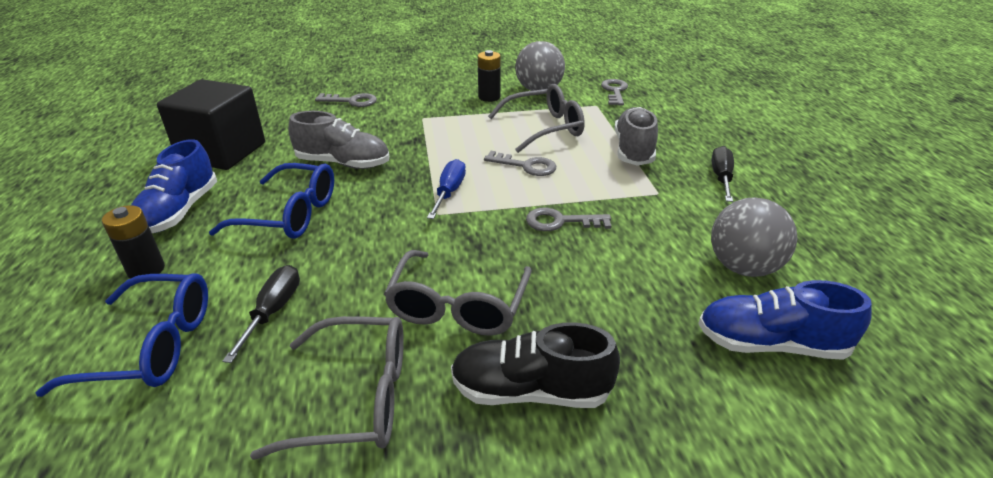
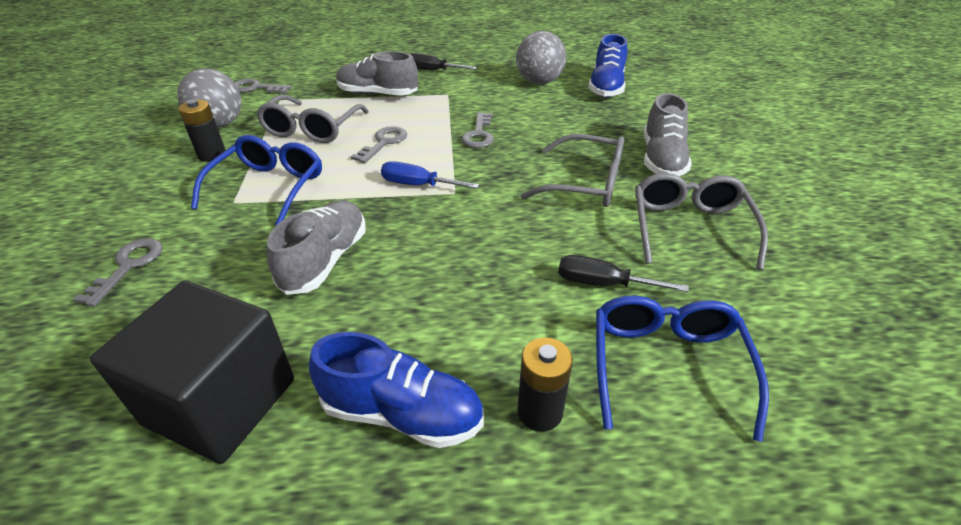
camera: 85 degrees left, 5 degrees up
blue glasses [209,163,334,239] -> blue glasses moved to [191,135,322,225]
black shoe [451,322,620,408] -> grey shoe [644,93,692,176]
grey glasses [488,84,585,153] -> grey glasses turned 150 degrees counterclockwise [256,95,369,143]

